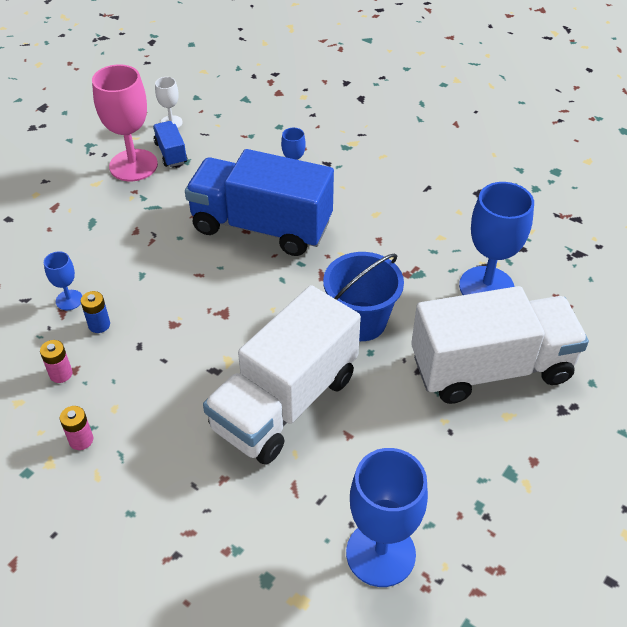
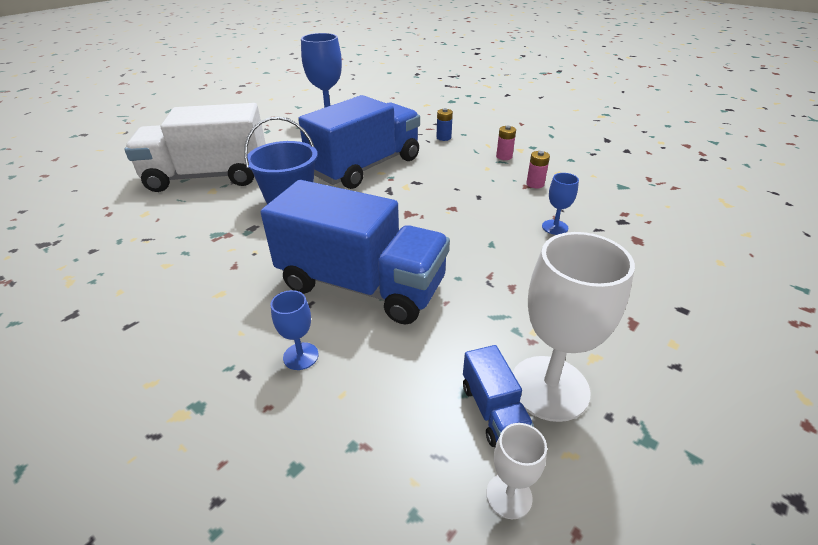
camera: 175 degrees left, 10 degrees down
blue battery [81,291,110,333] -> blue battery moved to [437,108,453,141]
pink goblet [92,64,158,181] -> white goblet [512,232,635,422]
white truck [203,285,361,465] -> blue truck [298,95,420,189]
blue goblet [459,182,534,295] -> none

